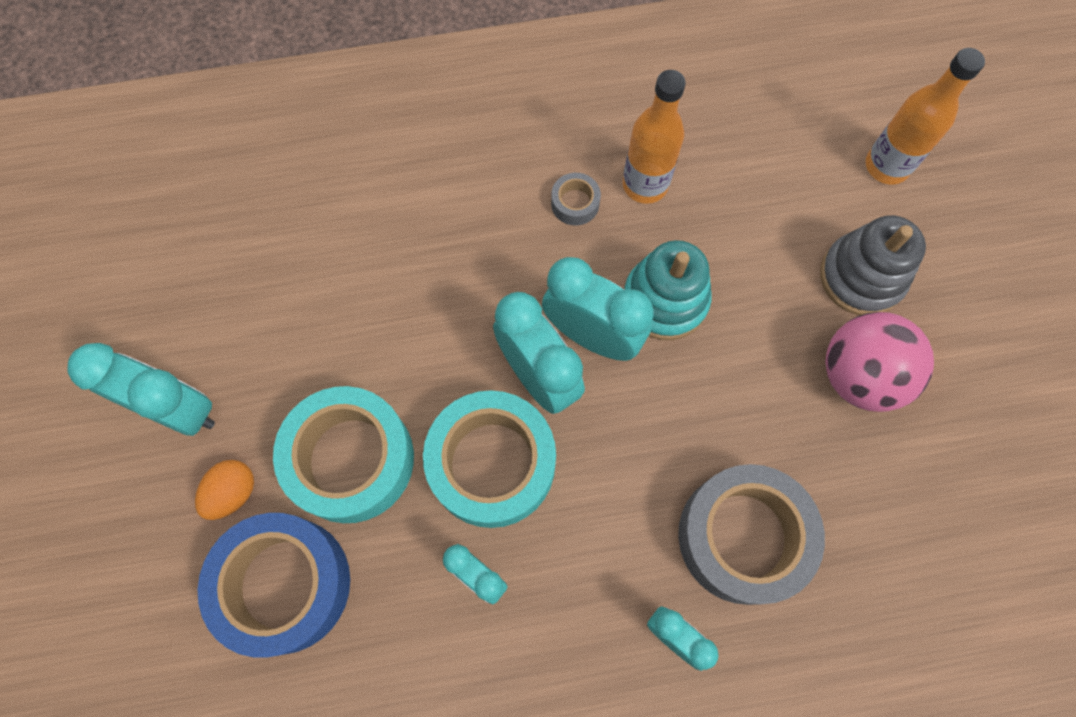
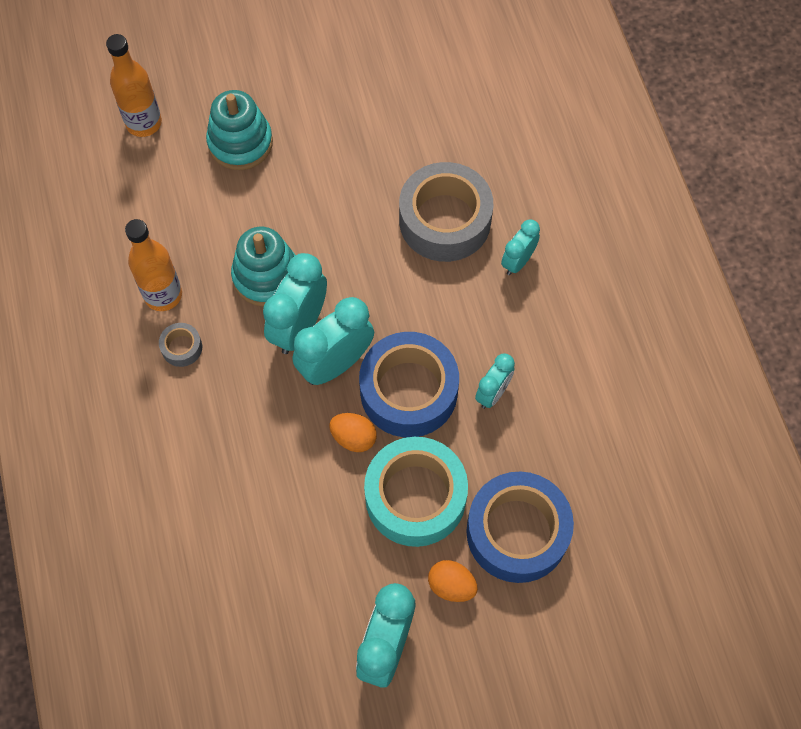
camera: 95 degrees left, 5 degrees down
turquoise tape [423,390,556,528] -> blue tape [359,332,459,437]
grey stacking toy [820,215,926,315] -> turquoise stacking toy [206,90,273,170]
pink ball [825,312,934,412] -> none
none -> orange egg [329,413,377,452]

